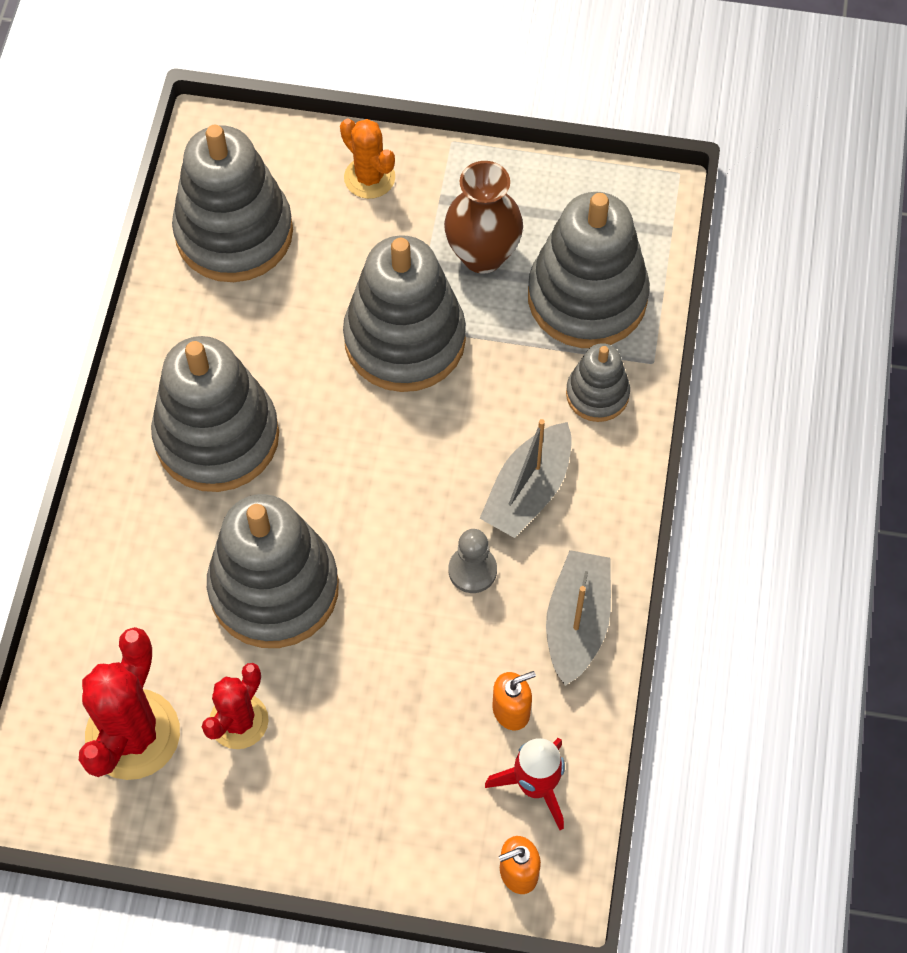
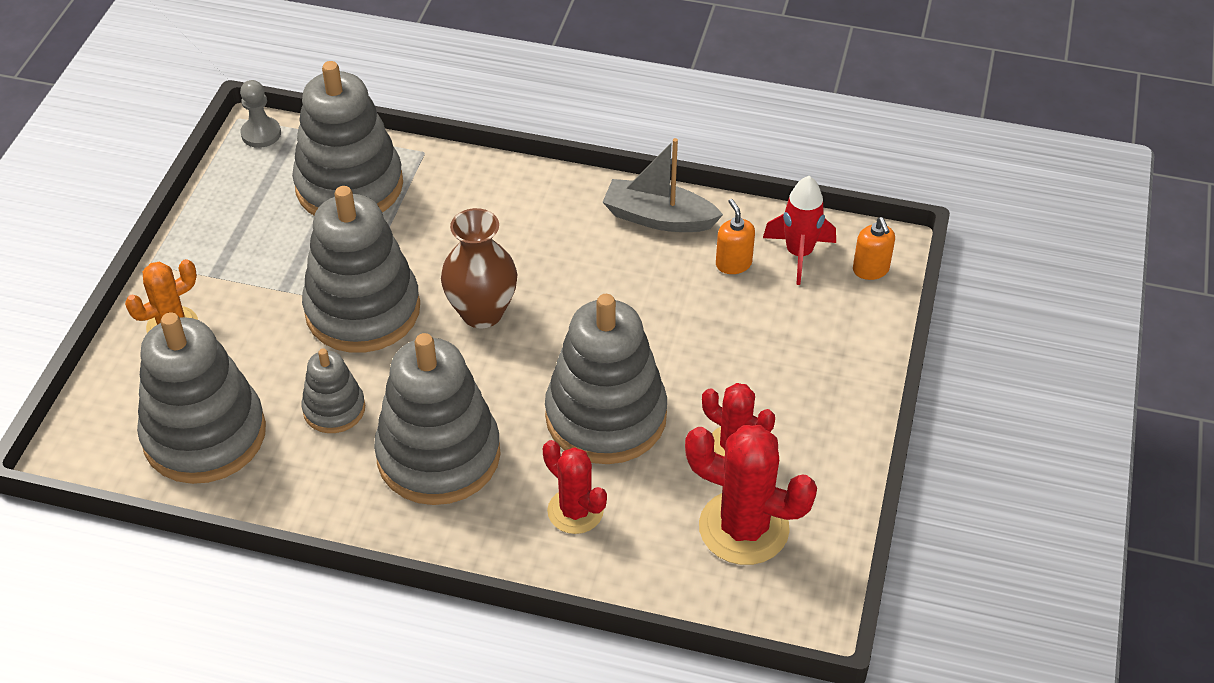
camera: 85 degrees left, 15 degrees down
brown vase [444,161,523,274] -> brown vase moved to [441,208,517,328]
grey pawn [449,529,497,593] -> grey pawn moved to [240,80,281,148]
grey boat [480,419,572,538] -> none
grey stacking toy [566,343,630,422] -> grey stacking toy moved to [301,349,365,433]
none -> red cactus [543,440,607,534]

